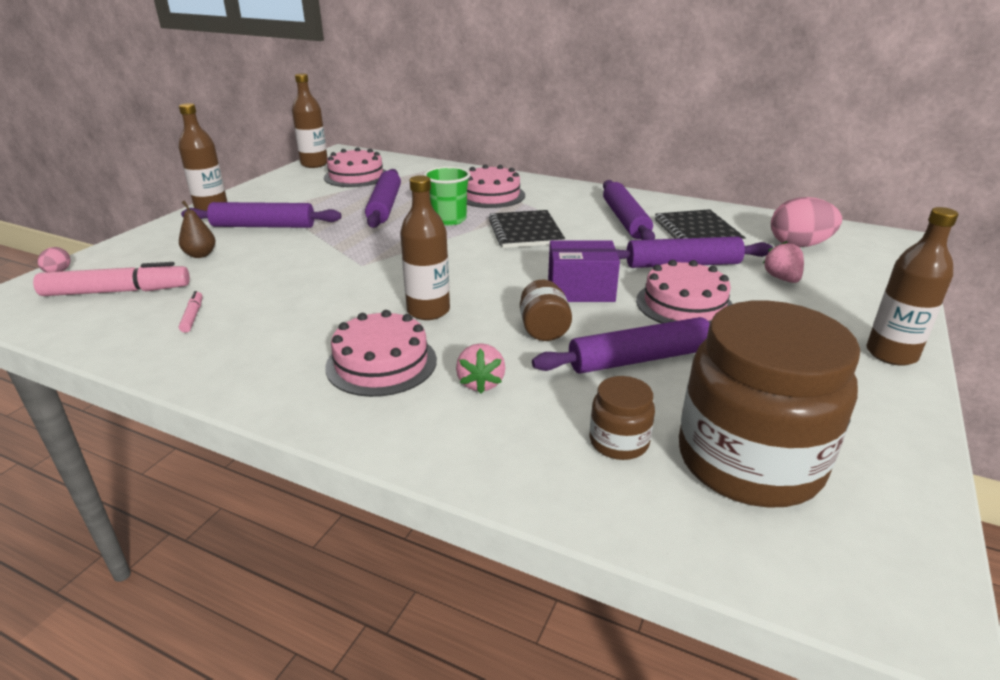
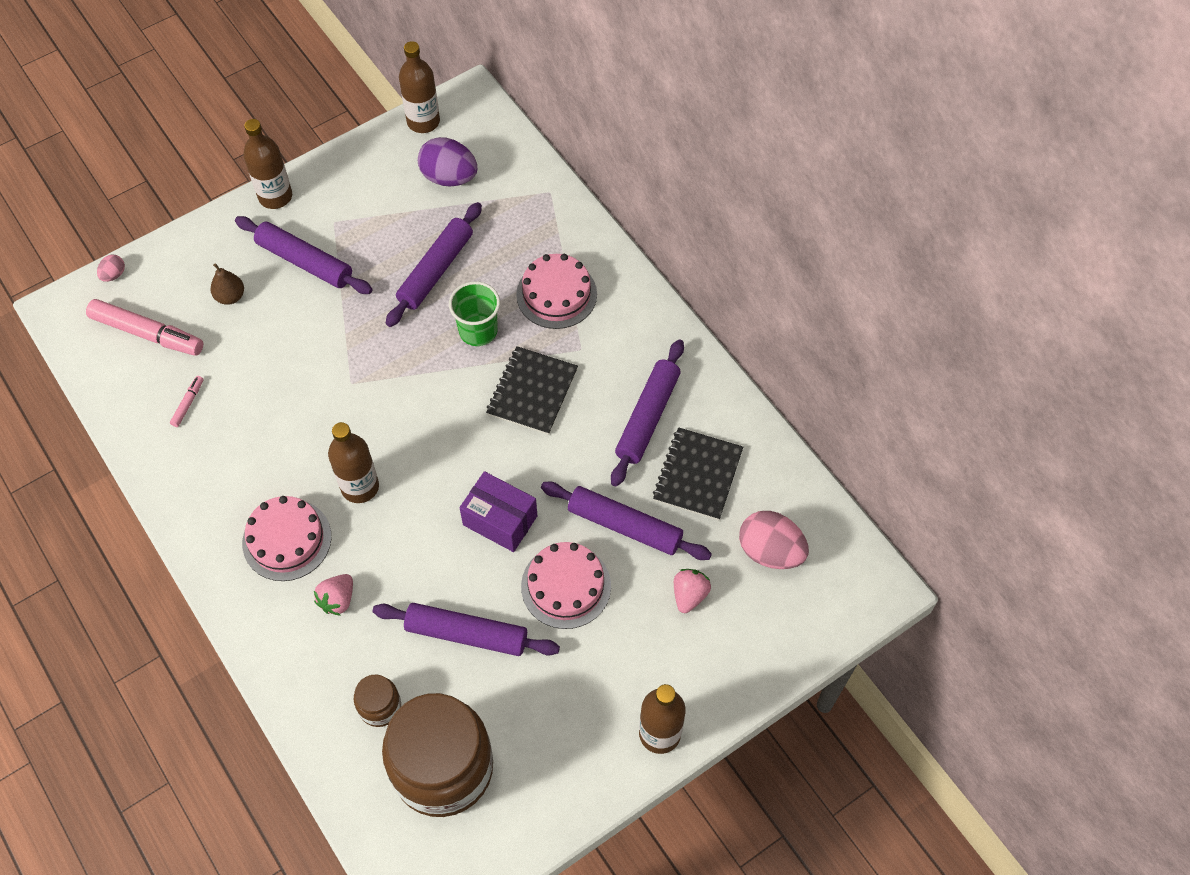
camera: 30 degrees right, 30 degrees up
pink cake [324,147,386,187] -> purple egg [418,137,477,186]
brown jar [520,280,572,341] -> none

